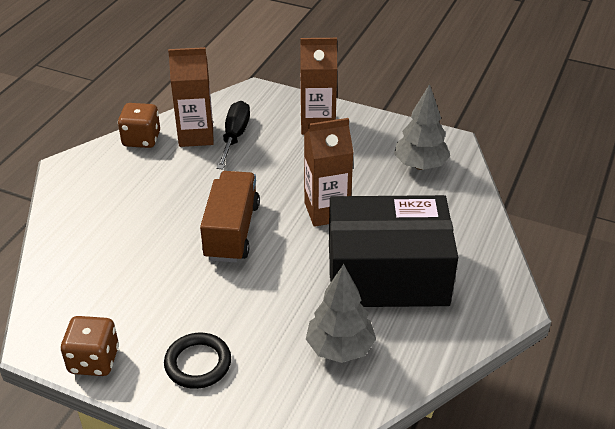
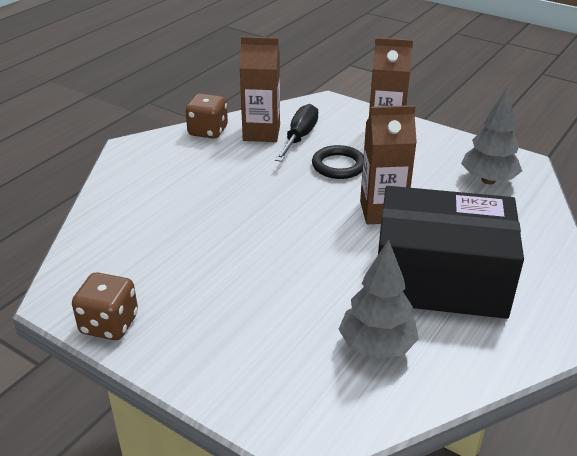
camera: 10 degrees right, 5 degrees down
black ring [164,333,231,389] -> black ring moved to [312,145,364,179]
brown truck [200,171,260,263] -> none

